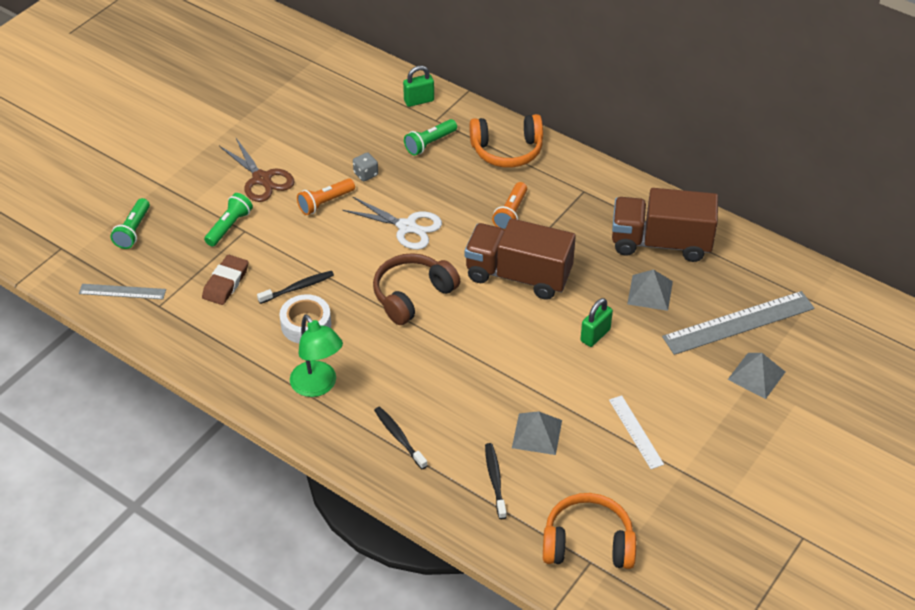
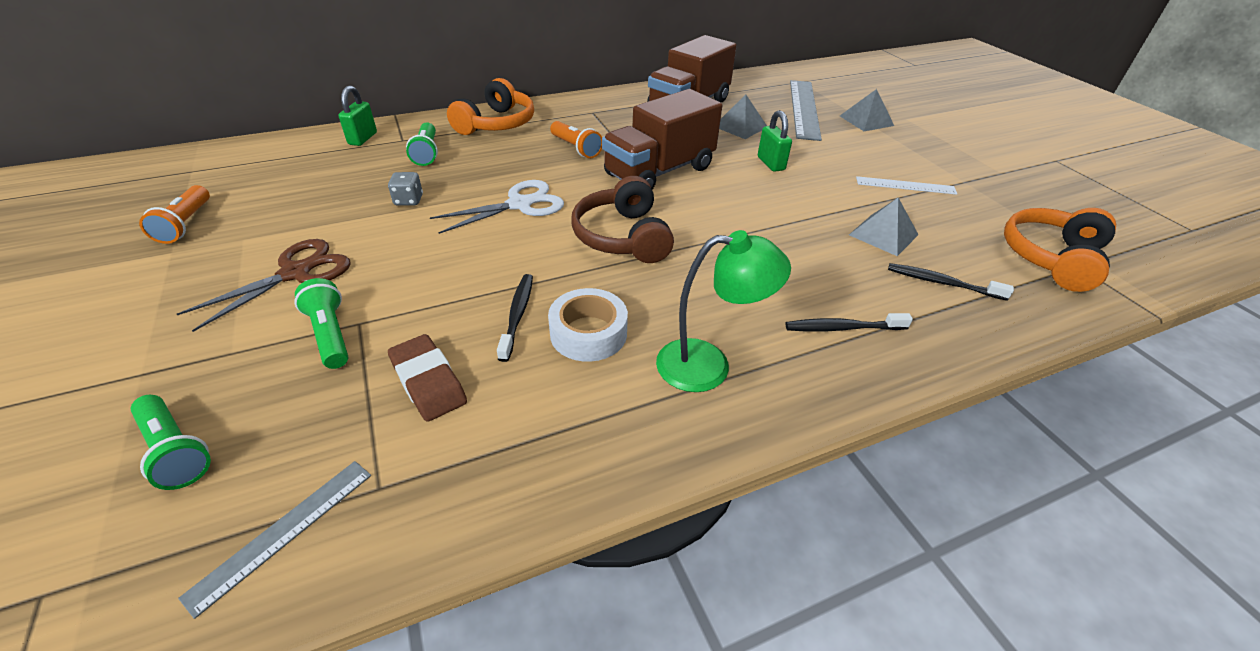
camera: 60 degrees left, 5 degrees down
brown scissors [219,138,295,202] -> brown scissors turned 45 degrees counterclockwise [177,239,351,332]
orange flashlight [297,178,355,215] -> orange flashlight moved to [139,185,210,244]

